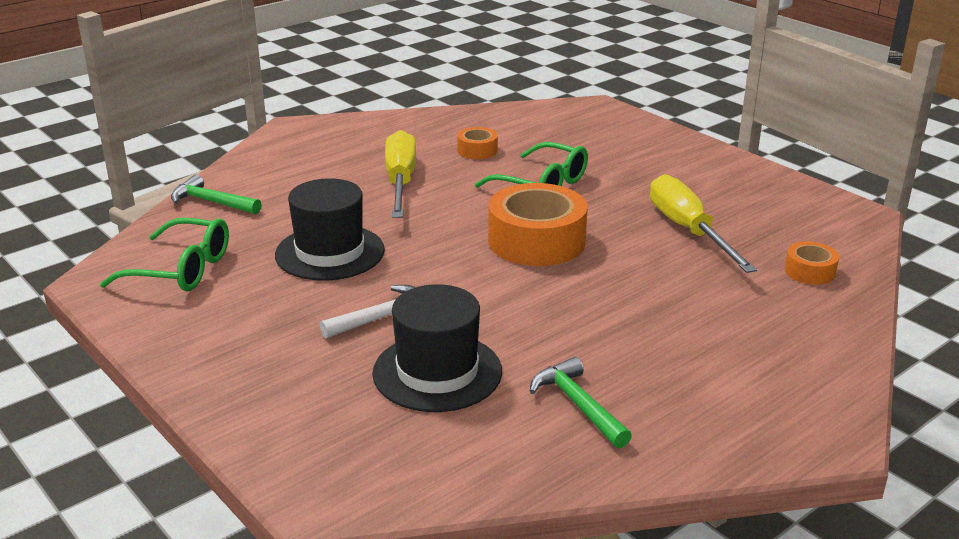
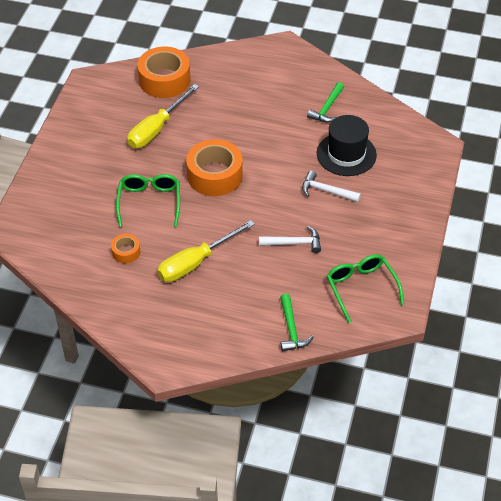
camera: 125 degrees left, 20 degrees up
black hat [275,178,385,281] -> white hammer [259,226,321,253]
orange tape [785,242,839,285] -> orange tape [137,47,190,98], size x2.06

